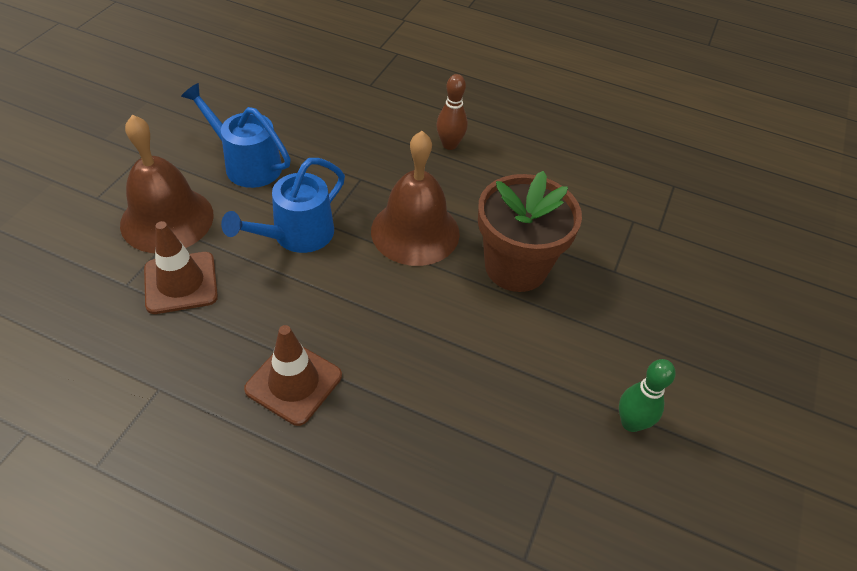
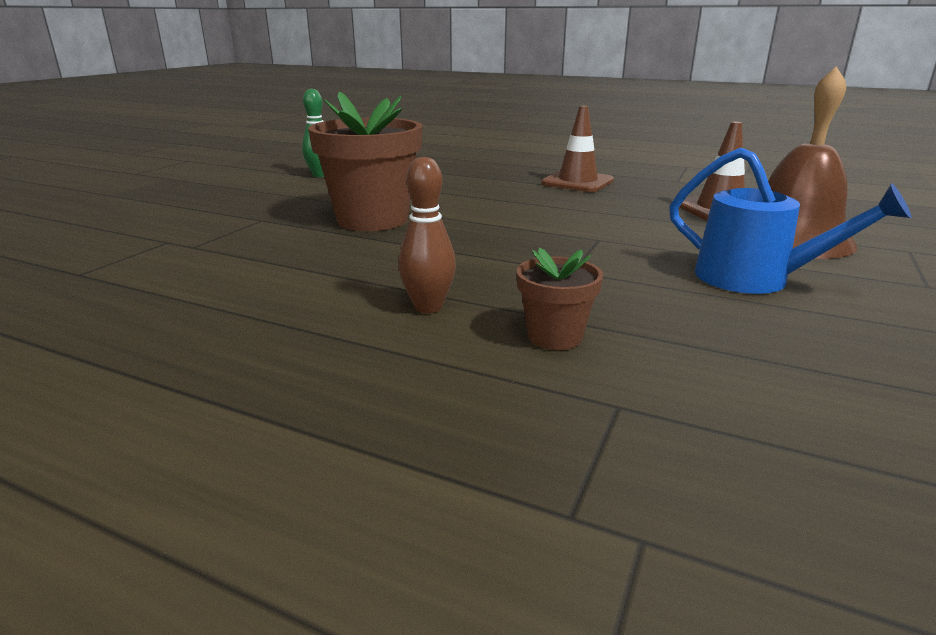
camera: 175 degrees left, 25 degrees down
blue watering can [221,158,345,253] -> none
brown bell [371,131,460,266] -> none
none -> brown flower pot [517,248,603,350]

